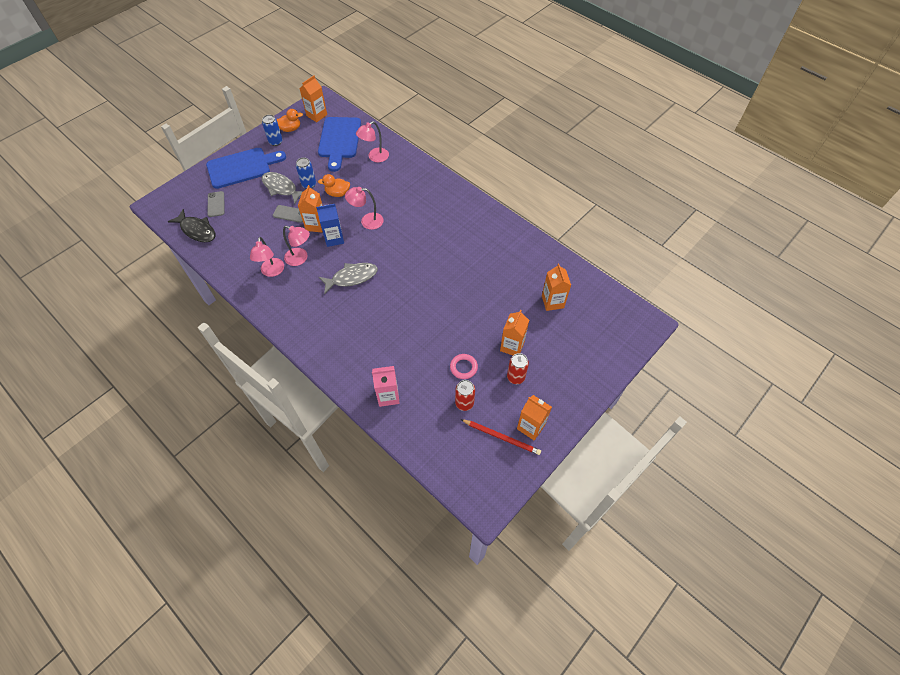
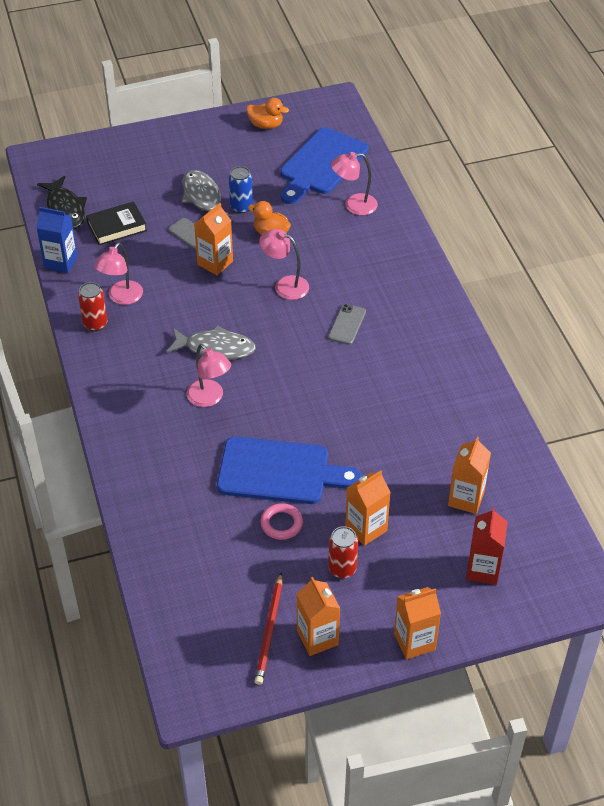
camera: 30 degrees right, 10 degrees down
blue cutting board [206,148,286,189] -> blue cutting board moved to [217,437,362,504]
grey phone [207,191,224,217] -> grey phone moved to [328,304,366,345]
blue can [262,115,283,146] -> none
pink lamp [283,226,310,266] -> pink lamp moved to [187,344,231,407]
orange carton [299,75,327,122] -> orange carton moved to [394,587,441,660]
blue carton [316,204,344,247] -> blue carton moved to [36,207,78,273]
pink carton [372,366,400,407] -> none
red can [455,380,475,411] -> red can moved to [78,282,107,331]
red pencil [461,419,541,455] -> red pencil turned 45 degrees clockwise [255,573,283,685]
none -> black book [86,201,147,245]
none -> red carton [466,507,508,585]

